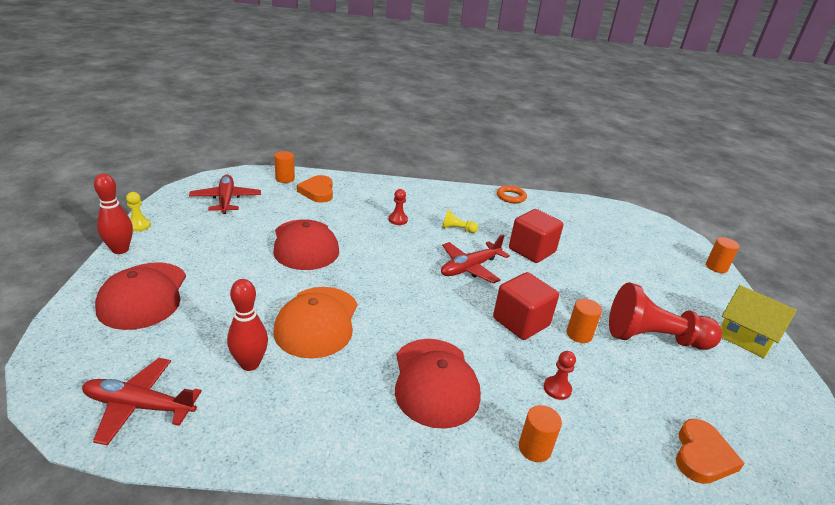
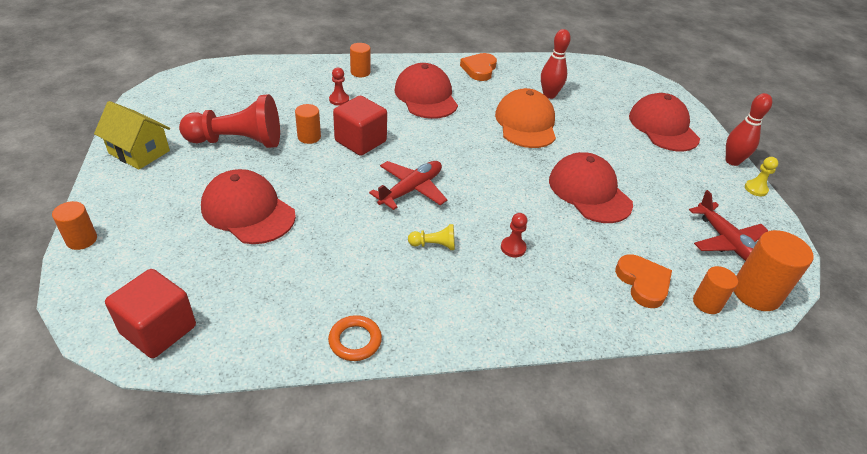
camera: 170 degrees right, 10 degrees up
red plane [82,358,202,445] -> none
red cube [509,209,563,263] -> red cube moved to [105,269,196,358]
orange heart [676,419,745,484] -> orange heart moved to [460,53,497,81]
none -> red cap [201,169,296,244]
none -> orange cylinder [734,230,813,311]

